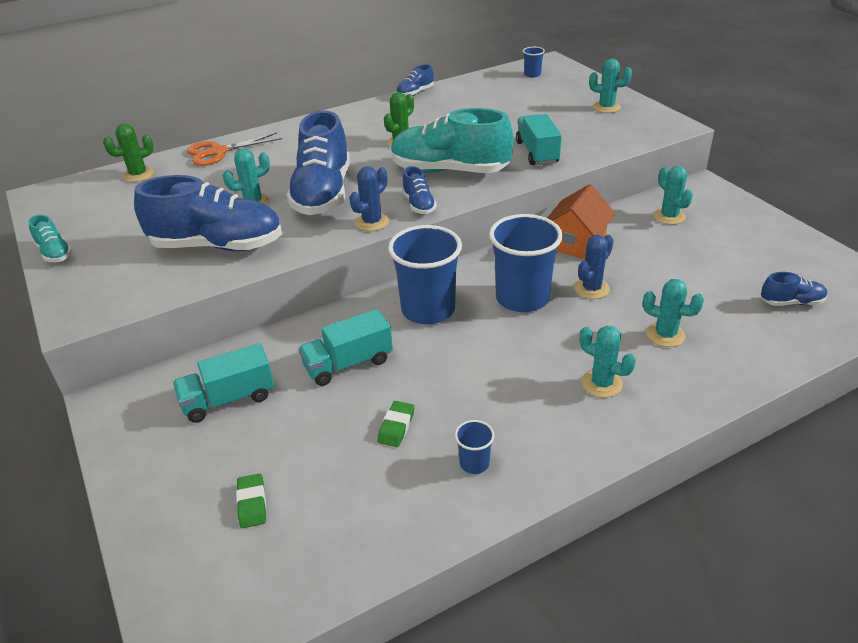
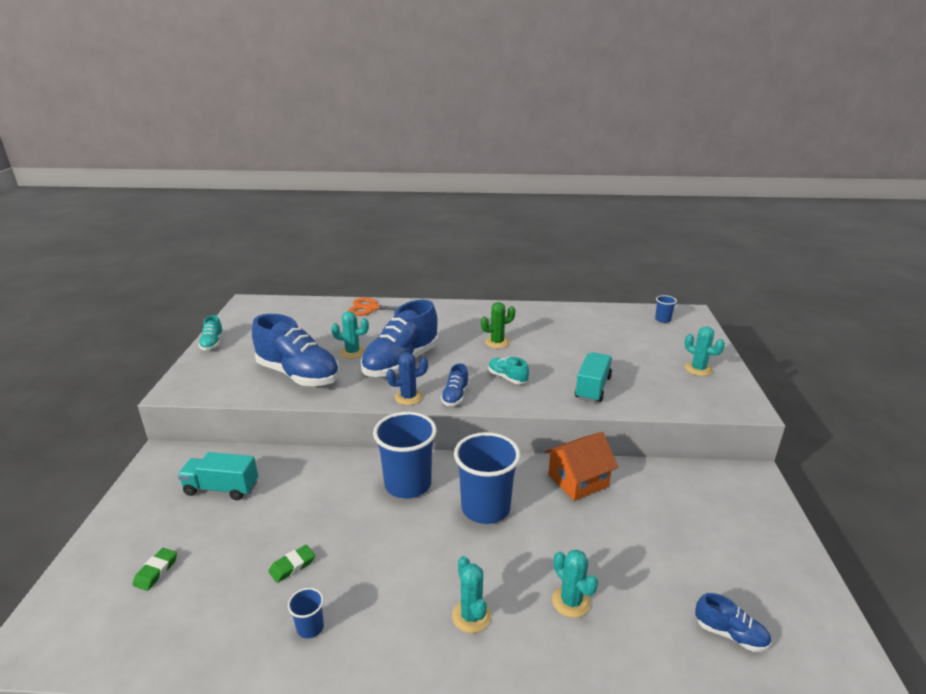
camera: 30 degrees right, 10 degrees down
green cactus [103,124,154,182] -> none
turquoise truck [298,309,393,386] -> none
turquoise shoe [391,108,514,173] -> turquoise shoe [488,357,529,384], size x0.45
blue shoe [396,64,434,96] -> none
blue cactus [574,235,614,299] -> none
turquoise cactus [654,166,693,225] -> none

